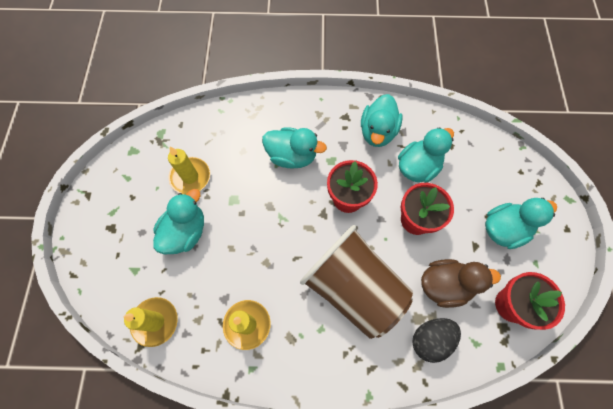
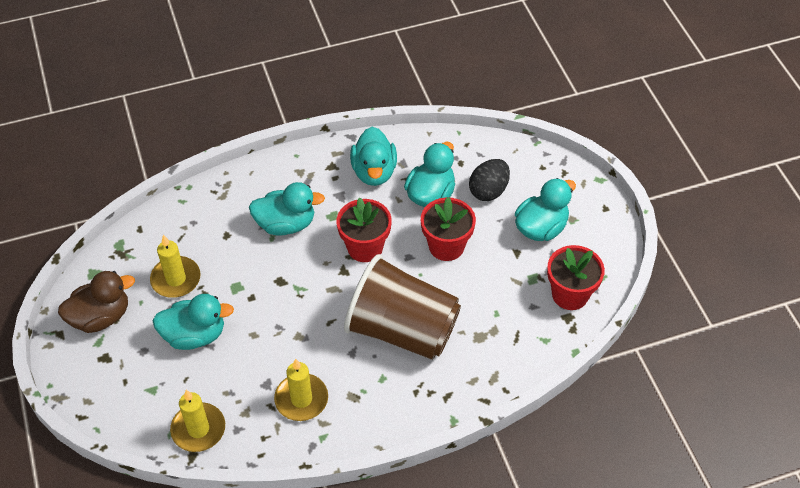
camera: 20 degrees left, 15 degrees down
turquoise duck [153,189,204,254] -> turquoise duck turned 75 degrees clockwise [153,294,234,350]
black egg [412,318,461,363] -> black egg moved to [469,159,510,201]
brown duck [421,259,501,308] -> brown duck moved to [58,271,135,333]

